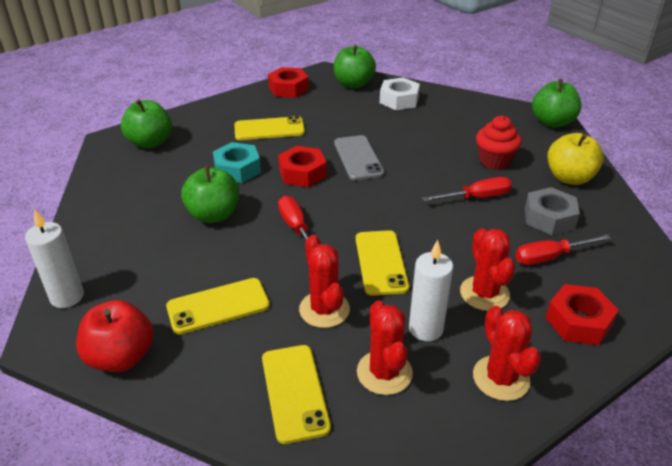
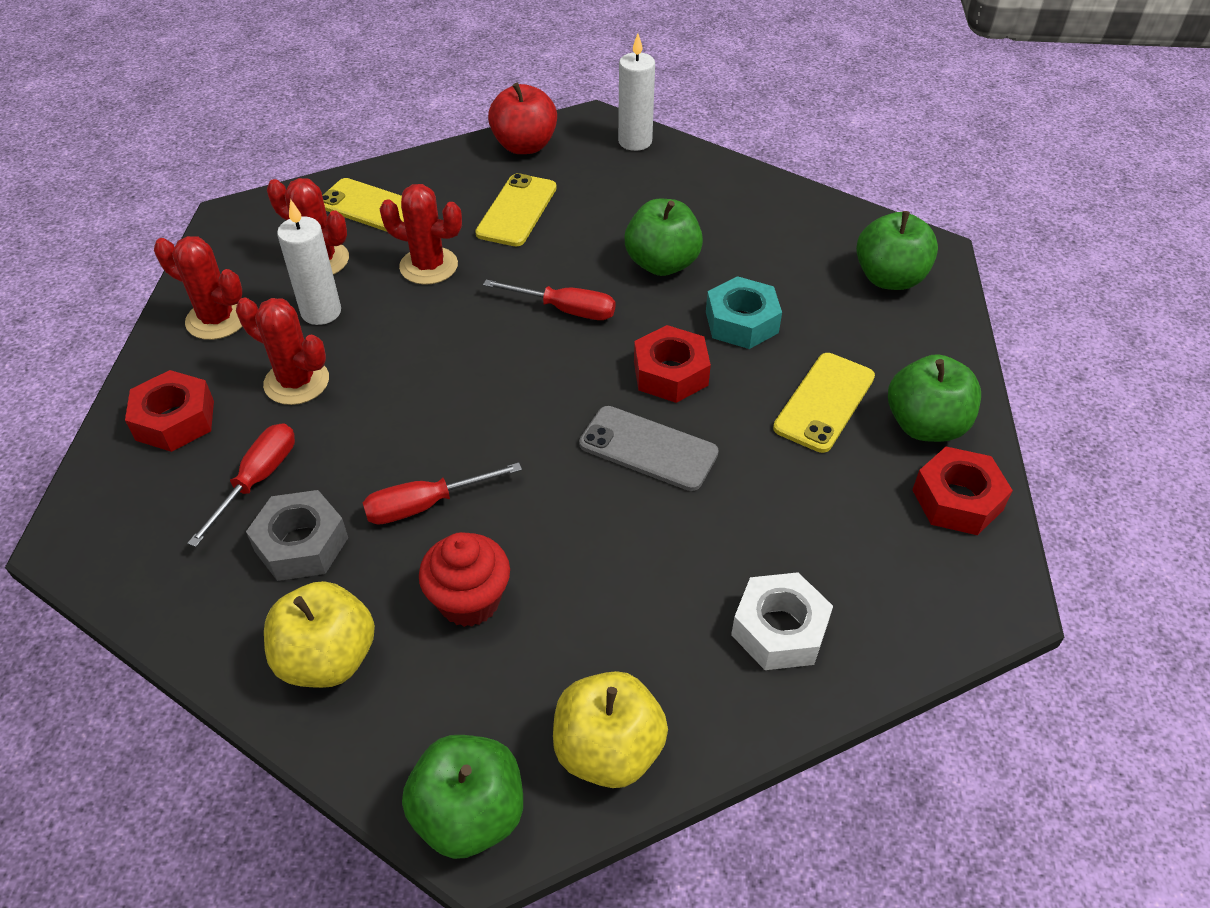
camera: 130 degrees right, 10 degrees up
green apple [334,45,376,89] -> green apple moved to [888,354,981,442]
yellow phone [356,230,409,296] -> none
red screwdriver [422,177,512,202] -> red screwdriver turned 45 degrees clockwise [363,462,522,525]
none -> yellow apple [553,671,668,788]

